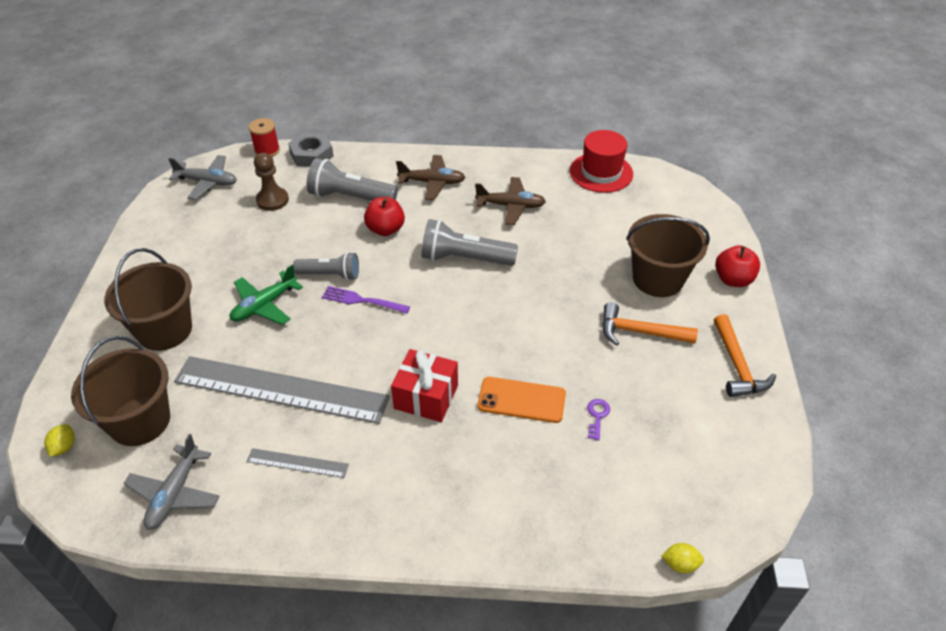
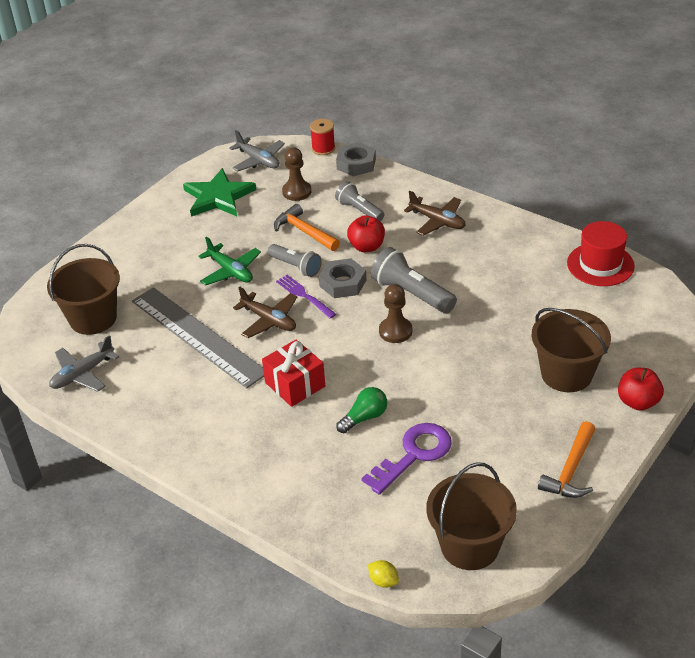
camera: 35 degrees right, 5 degrees down
yellow lemon [44,424,75,457] -> none
brown bucket [104,248,192,351] -> brown bucket moved to [426,462,517,570]
green plane [230,265,303,325] -> green plane turned 120 degrees counterclockwise [198,236,261,285]
grey ruler [247,448,349,478] -> none
grey flashlight [307,158,398,201] -> grey flashlight [335,181,384,221], size x0.66
brown plane [475,177,546,225] -> brown plane moved to [233,286,297,338]
orange phone [478,377,566,423] -> green light bulb [336,387,387,433]
purple key [587,399,610,440] -> purple key [361,423,452,495], size x2.33
orange hammer [602,302,698,346] -> orange hammer moved to [274,204,340,251]
none -> green star [183,168,256,217]
none -> grey nut [319,258,367,298]
none -> brown pawn [379,284,412,343]

